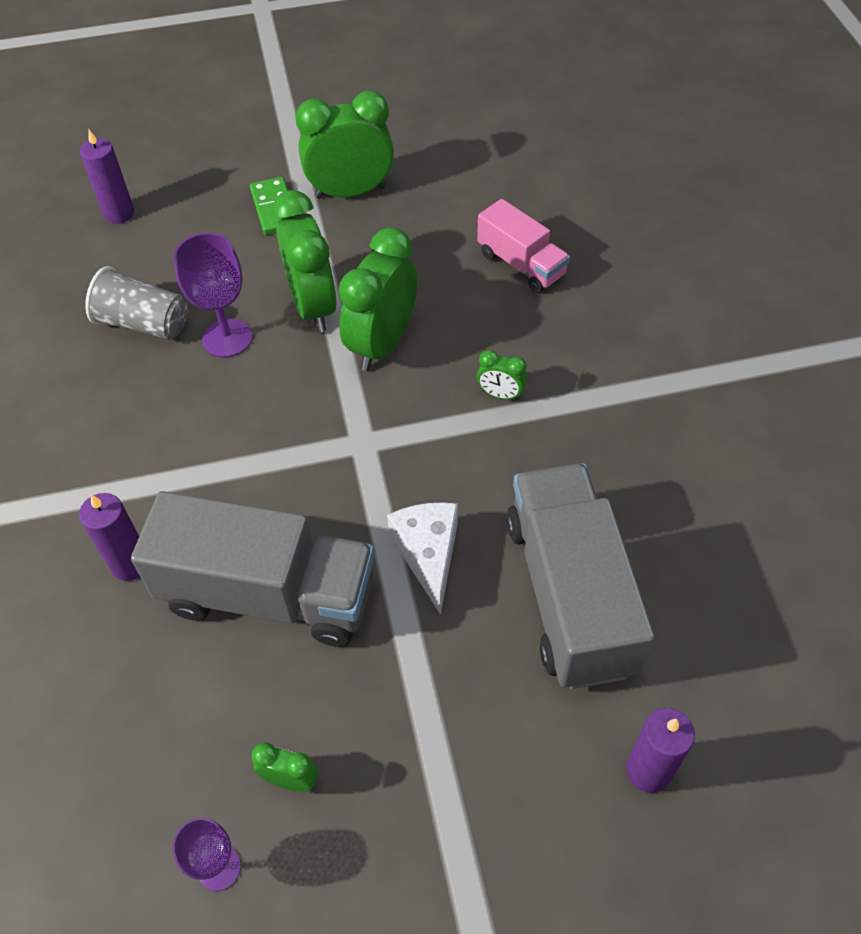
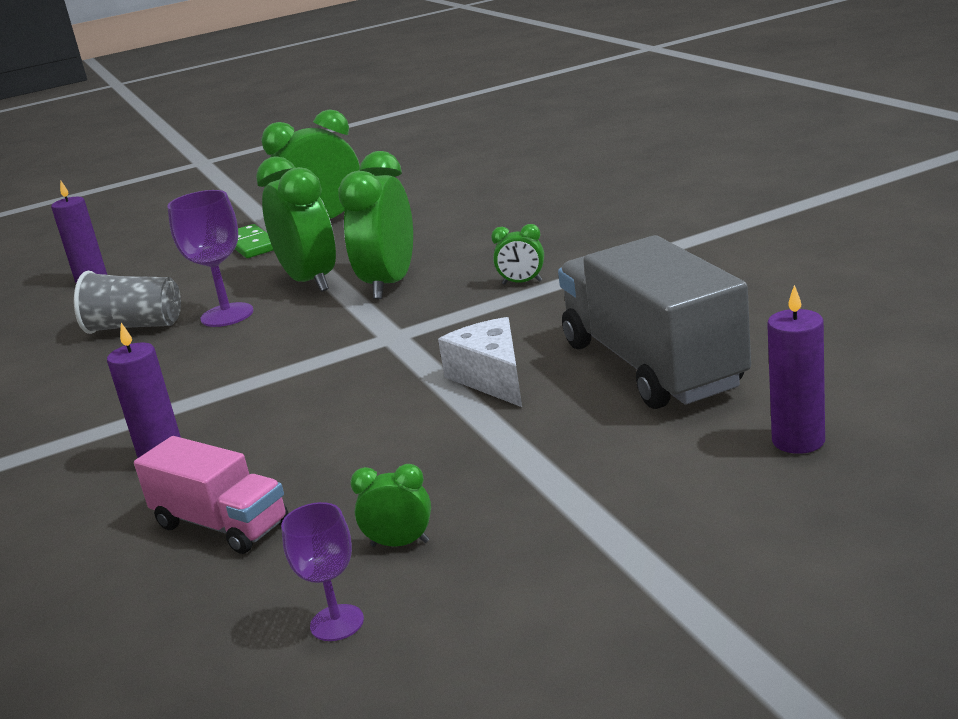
camera: 10 degrees left, 30 degrees down
grey truck [131,491,375,647] -> none
pink truck [477,199,570,293] -> pink truck moved to [134,436,288,554]

